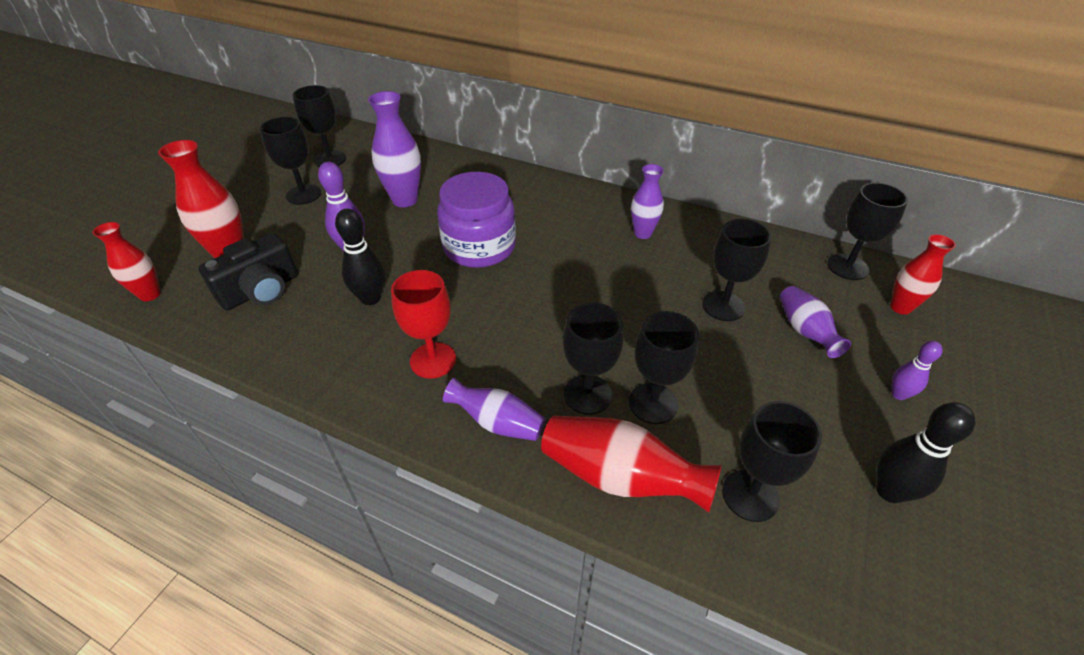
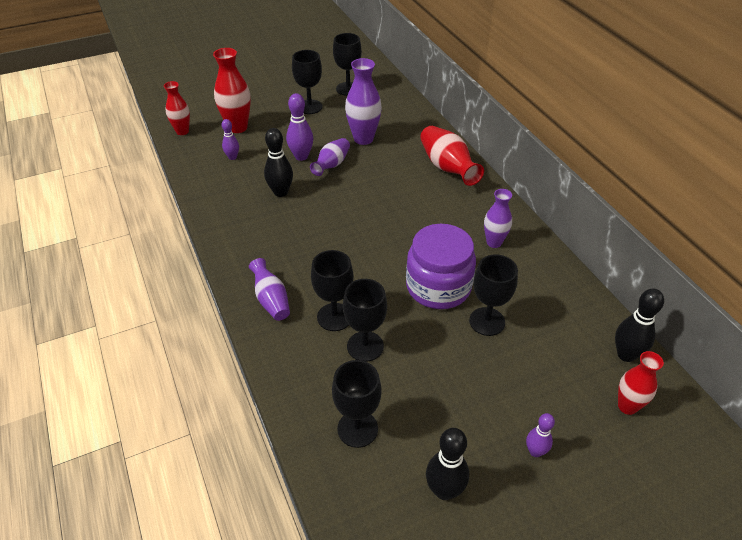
camera: 40 degrees right, 0 degrees up
black camera [199,233,298,310] -> purple bowling pin [222,119,239,160]
red goblet [391,270,456,379] -> none
purple jar [437,172,516,268] -> purple jar moved to [406,224,476,309]
red vase [541,416,722,513] -> red vase moved to [420,126,484,186]
purple vase [780,286,851,358] -> purple vase moved to [310,138,350,176]
black goblet [827,183,908,280] -> black bowling pin [615,289,664,362]

